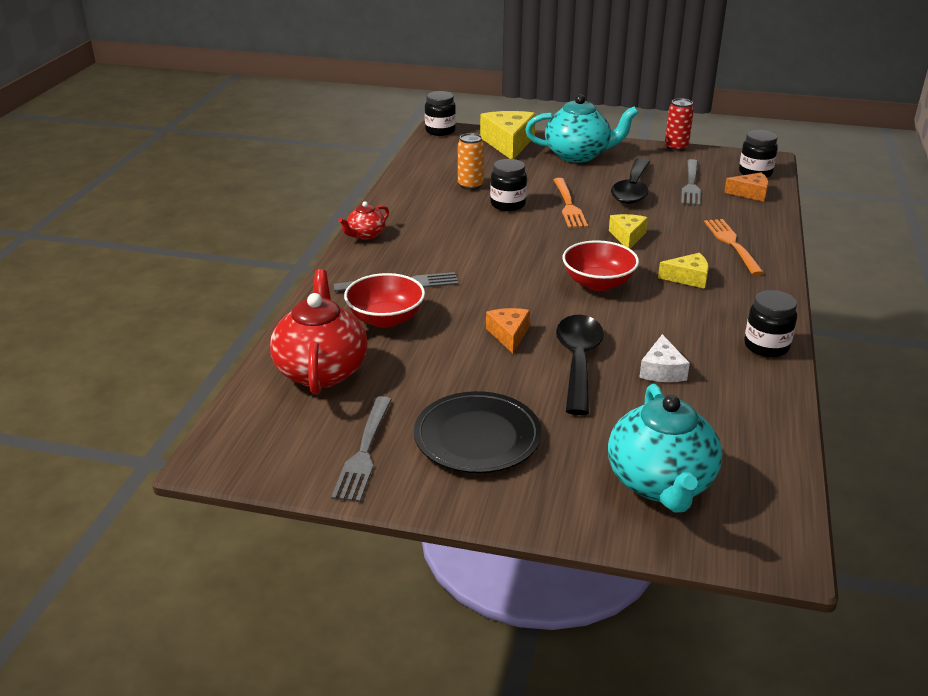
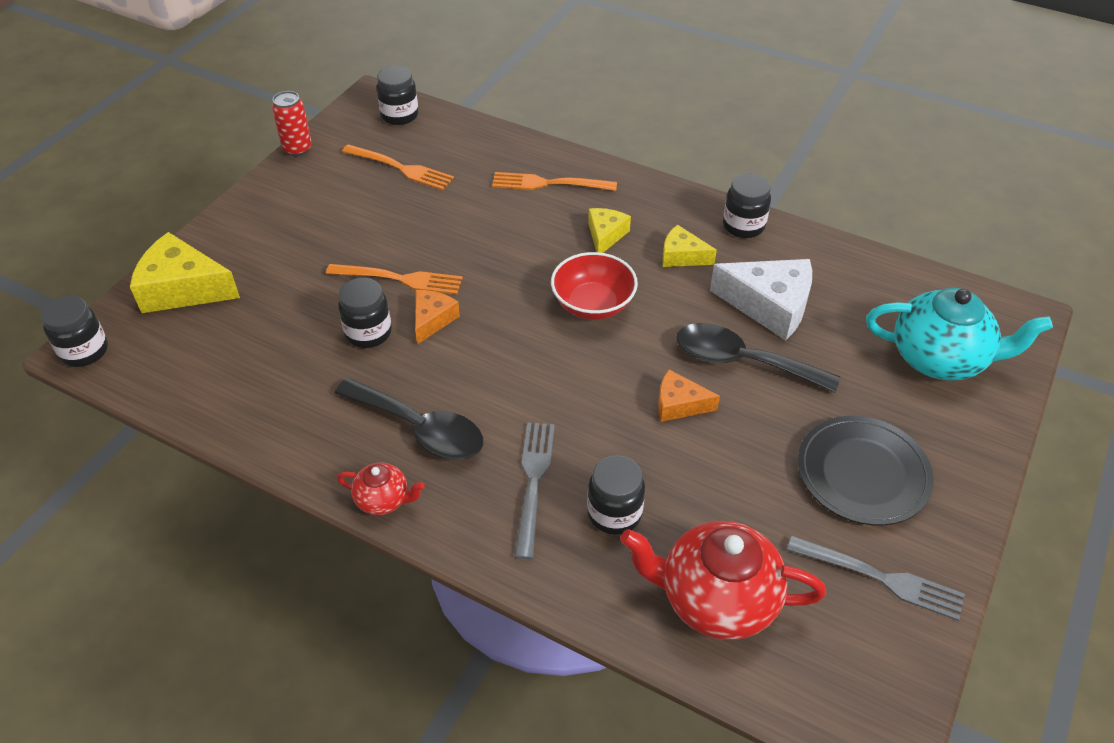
camera: 75 degrees left, 15 degrees up
red teapot [339,201,389,240] -> red teapot turned 45 degrees counterclockwise [337,463,425,515]
red bowl [344,273,425,328] -> black jar [587,455,645,535]
orange can [458,133,484,190] -> none
turquoise teapot [525,94,639,163] -> none
yellow cheese [609,214,648,248] -> yellow cheese moved to [662,225,717,267]
black spoon [611,158,650,204] -> black spoon moved to [335,378,483,460]
white cheese [639,334,690,382] -> white cheese [710,259,812,341], size x1.77
grey fork [681,159,701,206] -> orange fork [342,144,454,190]
orange cheese [724,172,769,202] -> orange cheese moved to [415,290,460,344]

